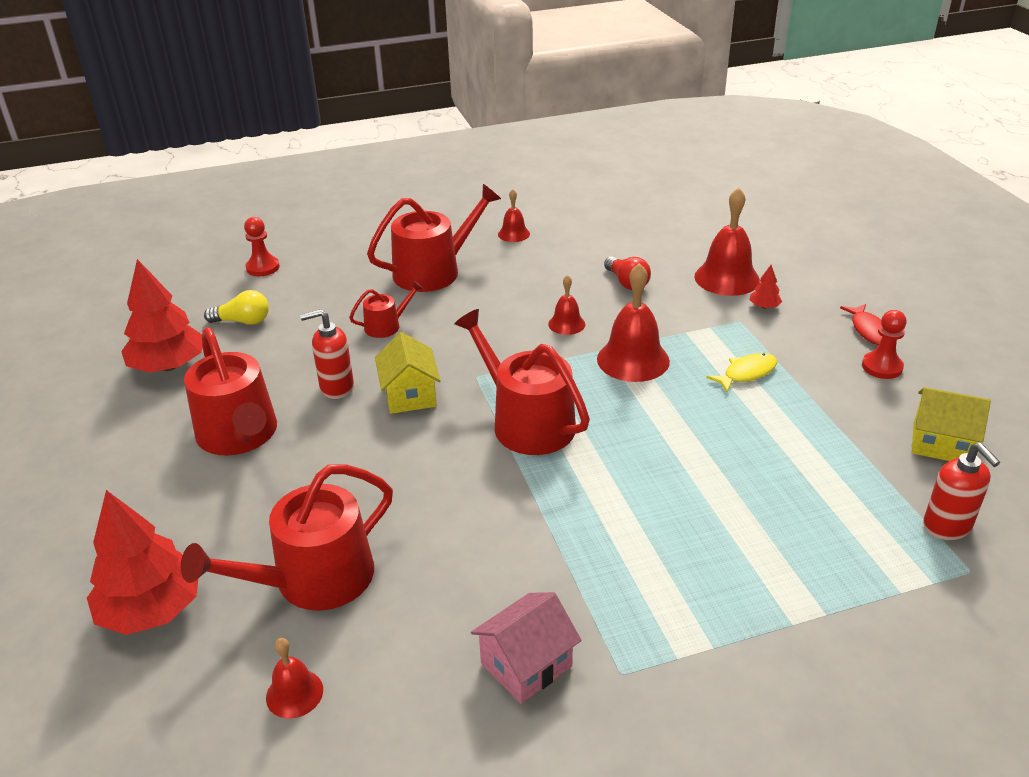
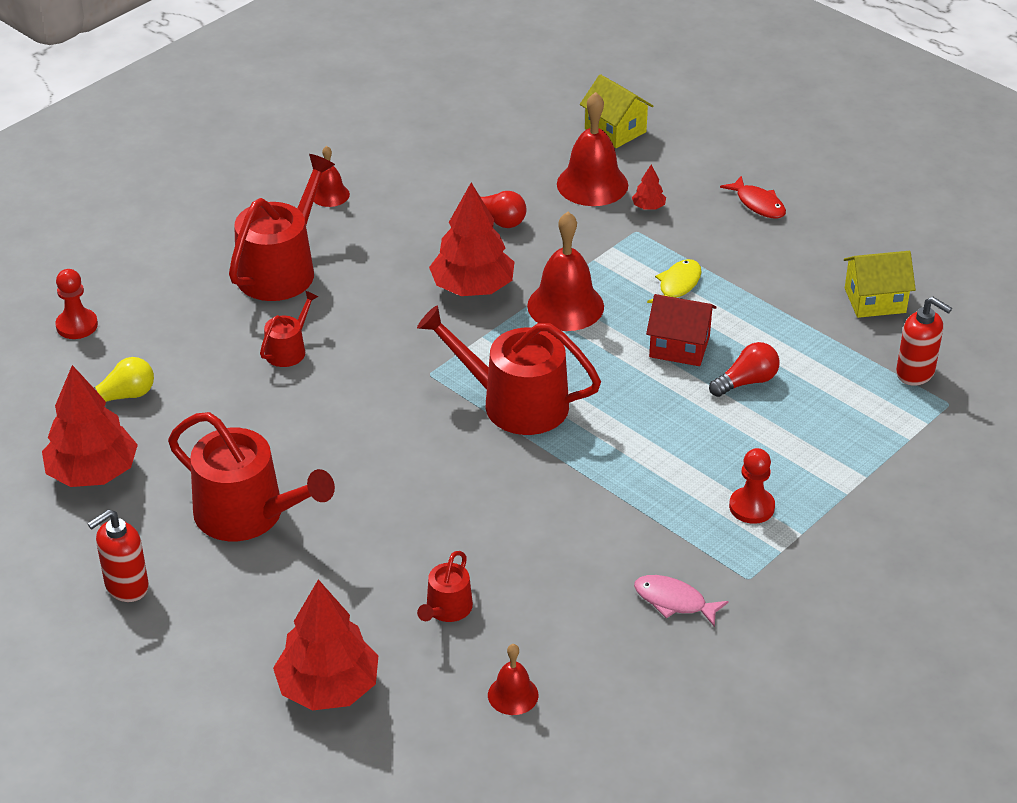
camera: 30 degrees left, 5 degrees up
red watering can [181,464,393,611] -> red watering can [417,551,473,622], size x0.50
red soap dispenser [300,309,354,399] -> red soap dispenser moved to [87,509,149,602]
yellow house [375,332,441,414] -> yellow house moved to [580,74,653,148]
pink house [471,592,582,704] -> pink fish [634,575,729,627]
red bell [548,275,585,335] -> red tree [429,183,514,296]
red pawn [862,310,907,379] -> red pawn moved to [729,448,775,524]
none -> red house [646,294,717,366]
none -> red light bulb [709,342,780,397]

